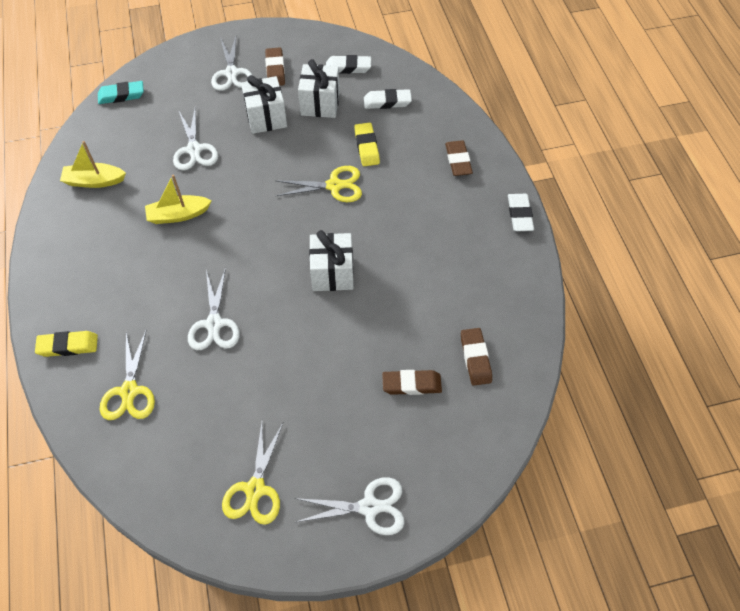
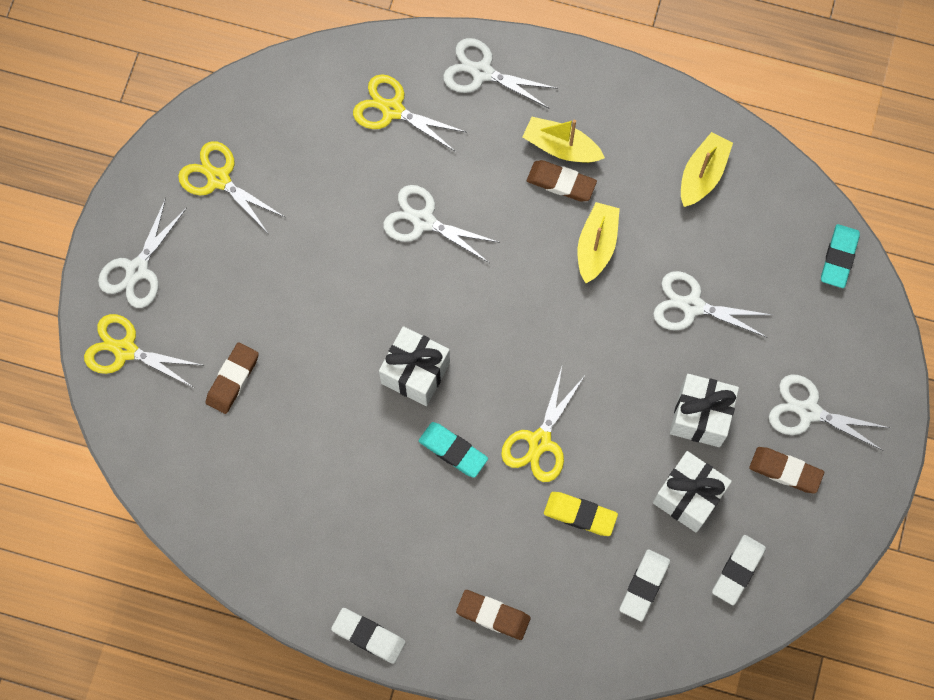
camera: 120 degrees right, 15 degrees up
yellow eraser [35,331,98,357] -> white scissors [443,38,558,108]
brown eraser [461,328,492,386] -> brown eraser moved to [527,160,597,202]
none -> yellow scissors [84,314,202,387]
none -> turquoise eraser [419,422,488,478]
none -> yellow boat [523,117,605,163]

